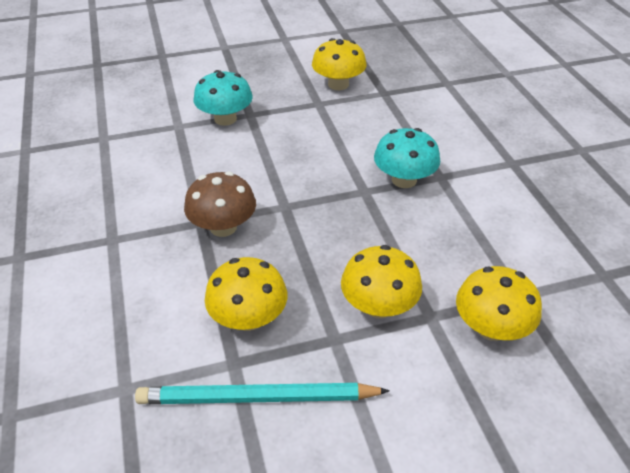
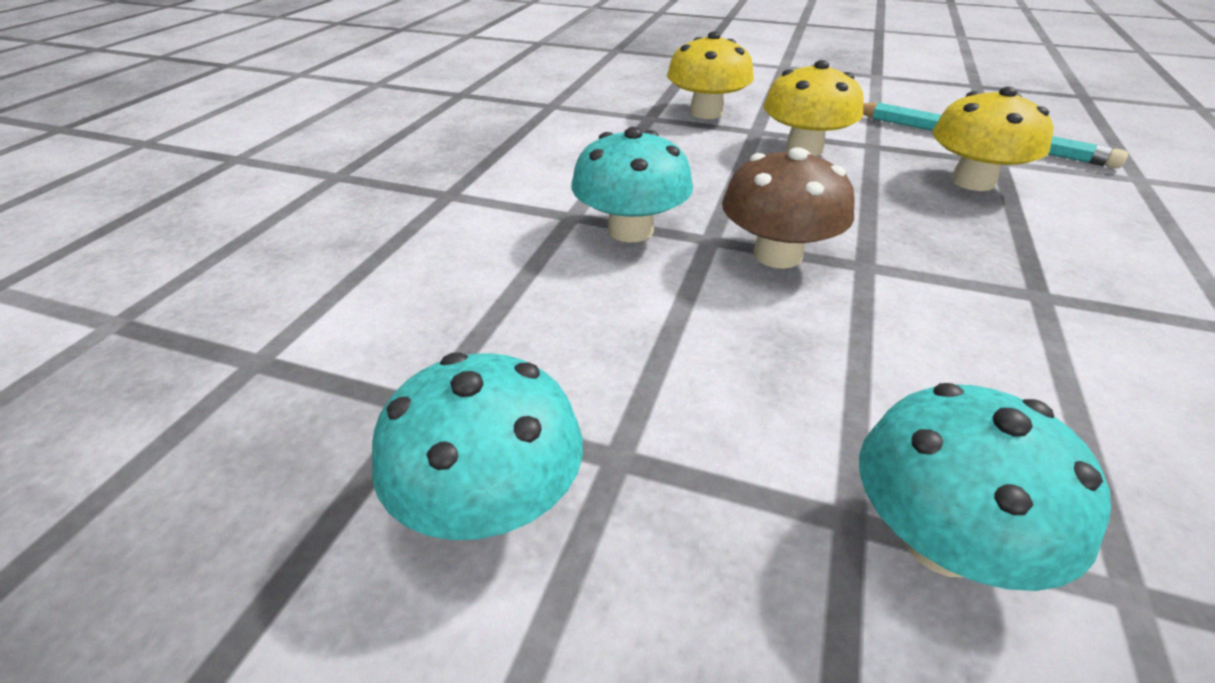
camera: 145 degrees left, 5 degrees down
brown mushroom [184,172,256,237] -> brown mushroom moved to [722,147,854,269]
yellow mushroom [312,38,367,90] -> turquoise mushroom [372,352,583,540]

